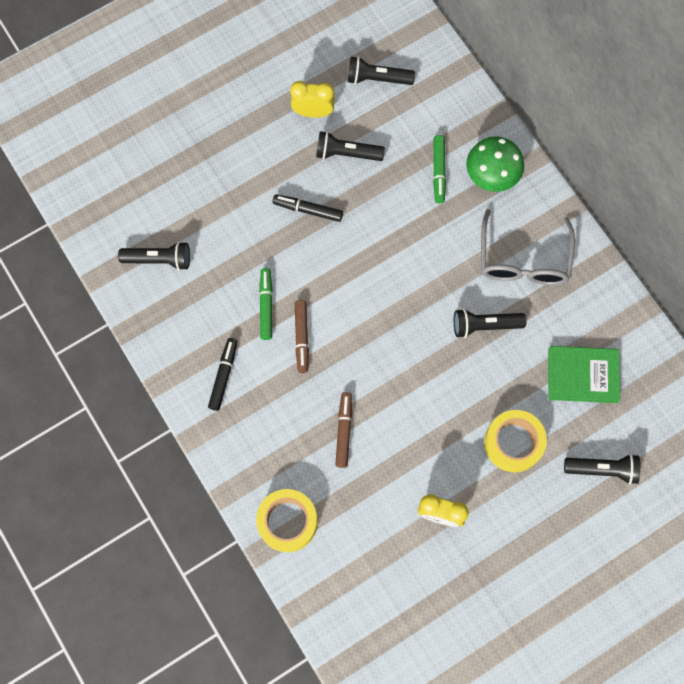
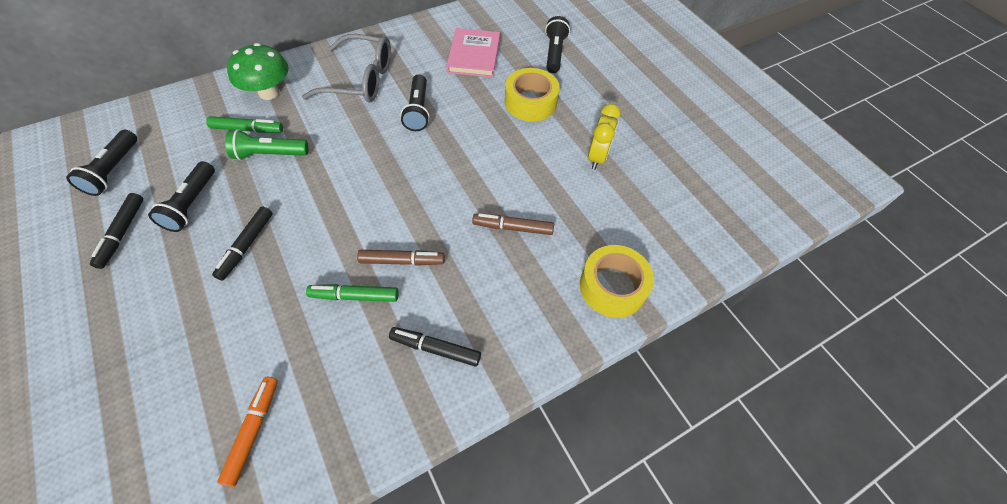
camera: 90 degrees left, 15 degrees down
black flashlight [118,242,190,270] -> orange marker [217,377,278,487]
yellow clock [290,81,335,118] -> black marker [90,193,143,269]
green book [548,346,620,403] -> pink book [446,28,500,77]
none -> green flashlight [225,129,309,160]

